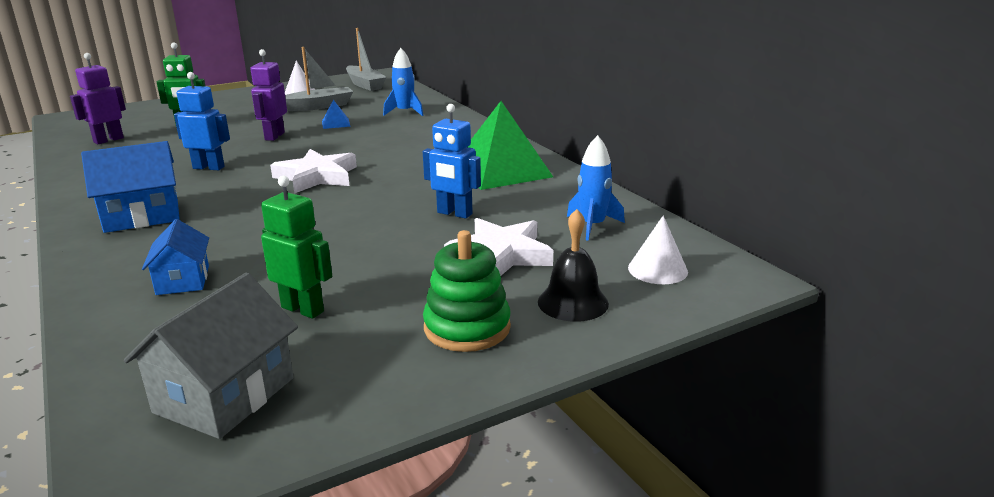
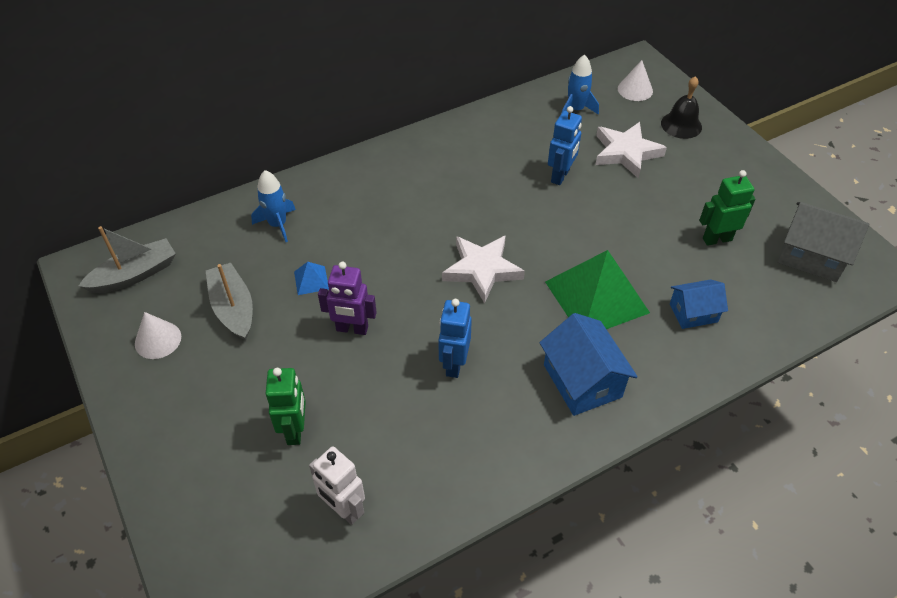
camera: 90 degrees left, 25 degrees up
purple robot [70,53,126,144] -> white robot [309,447,365,525]
green robot [261,176,332,319] -> green robot turned 45 degrees clockwise [699,170,755,246]
green stacking toy [423,230,511,352] -> none
green pyramid [468,101,553,190] -> green pyramid moved to [545,250,650,329]

